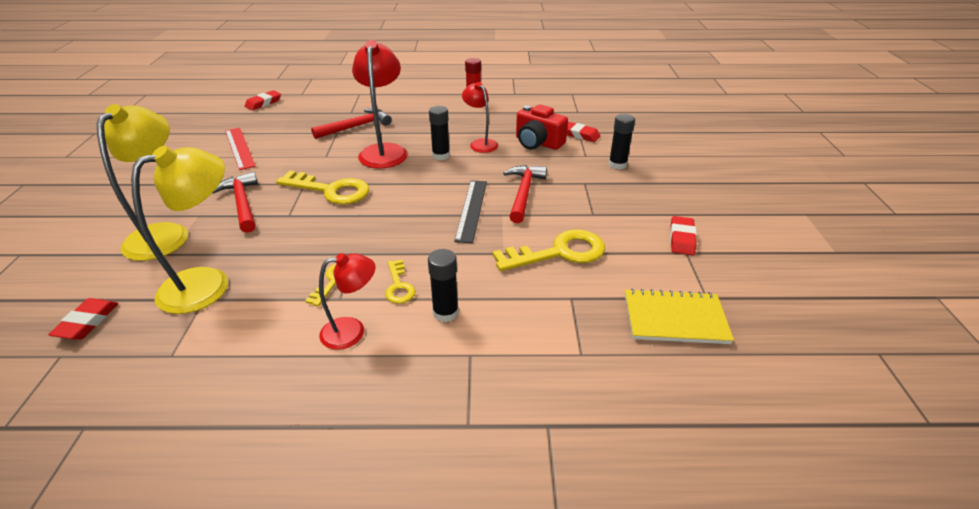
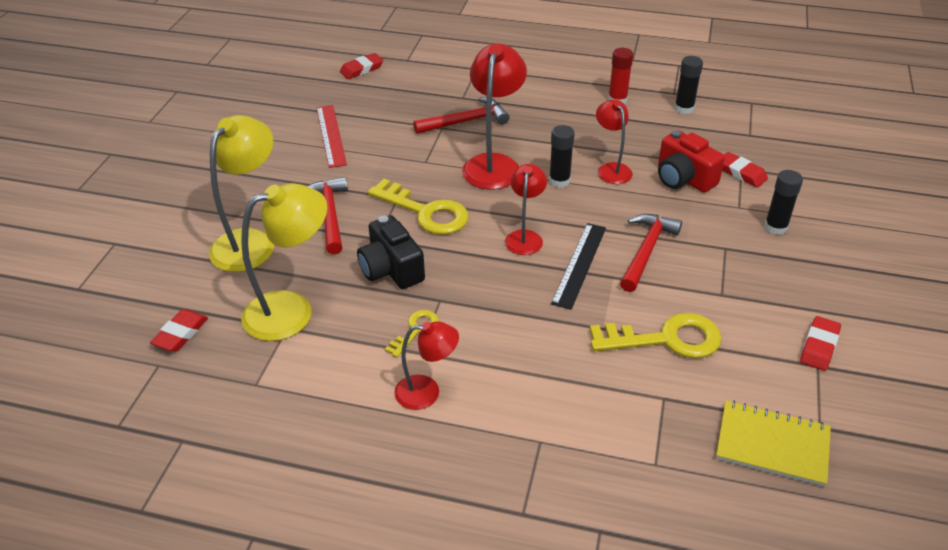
camera: 15 degrees right, 5 degrees up
yellow key [385,260,415,304] -> none
black glue stick [428,249,459,322] -> black glue stick moved to [674,56,703,114]
none -> black camera [357,215,425,289]
none -> red lamp [505,164,547,255]

